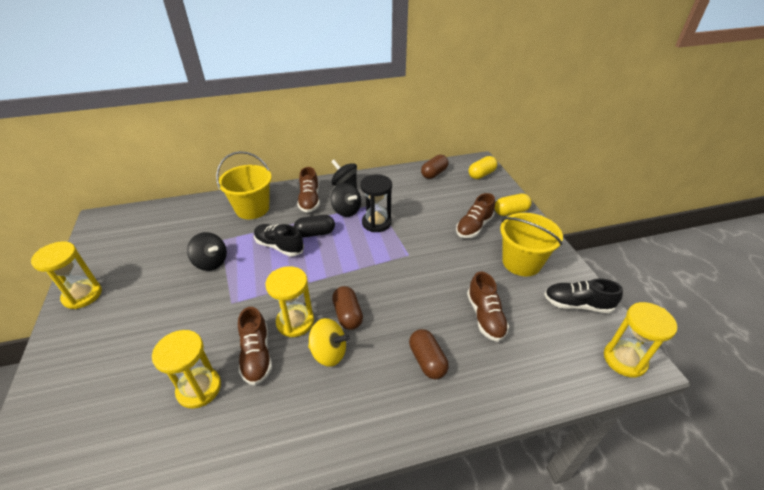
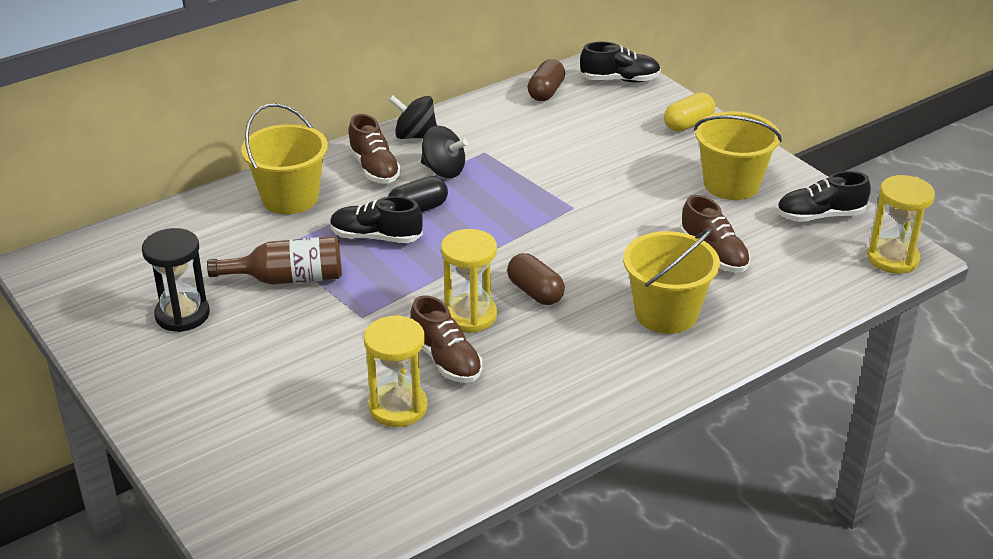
camera: 20 degrees left, 5 degrees down
yellow hourglass [31,241,102,309] -> none
black spinning top [187,232,227,271] -> brown bottle [207,236,342,285]
yellow spinning top [308,318,350,367] -> none
black hourglass [360,174,392,232] -> black hourglass moved to [142,228,210,332]
brown capsule [409,329,449,379] -> yellow bucket [623,228,720,334]
brown shoe [456,193,495,238] -> none
yellow capsule [469,156,498,179] -> black shoe [580,41,661,82]

